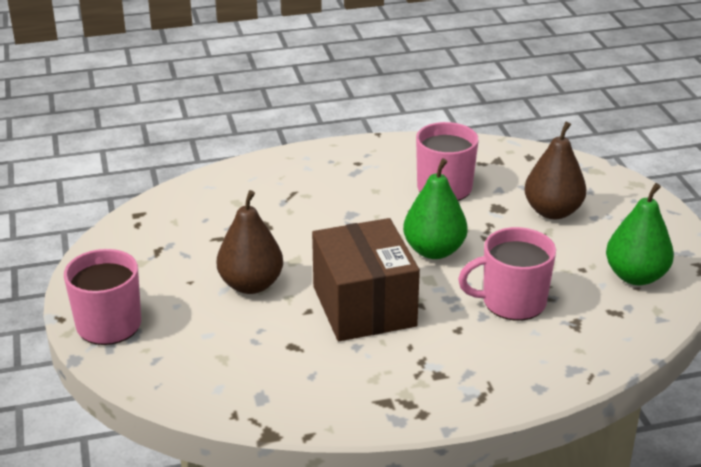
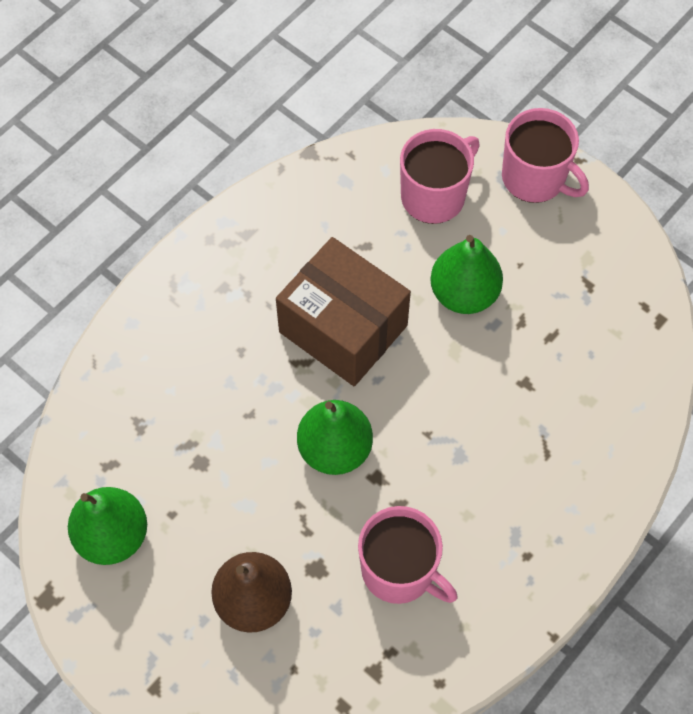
camera: 145 degrees right, 30 degrees up
brown pear [217,190,283,294] -> green pear [431,235,503,314]
pink mug [458,227,556,321] -> pink mug moved to [400,129,480,224]

